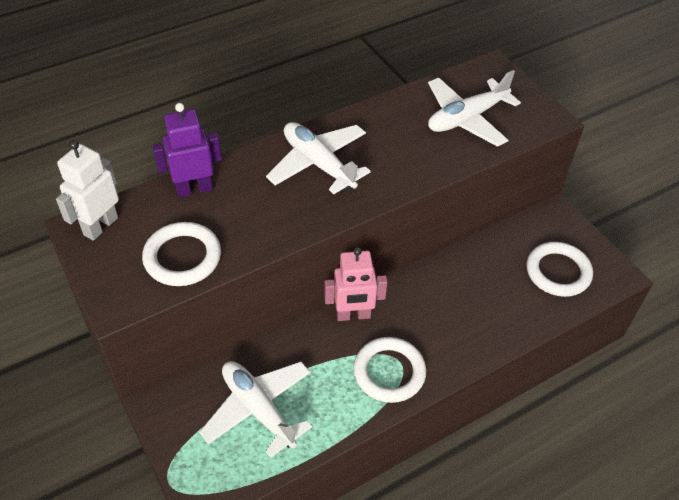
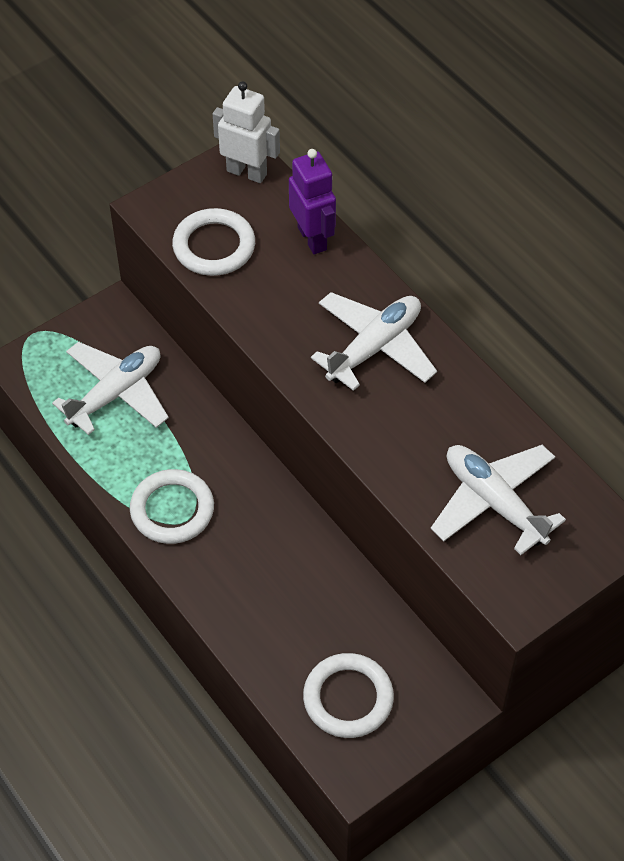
camera: 85 degrees right, 5 degrees up
pink robot [324,247,387,321] -> none

